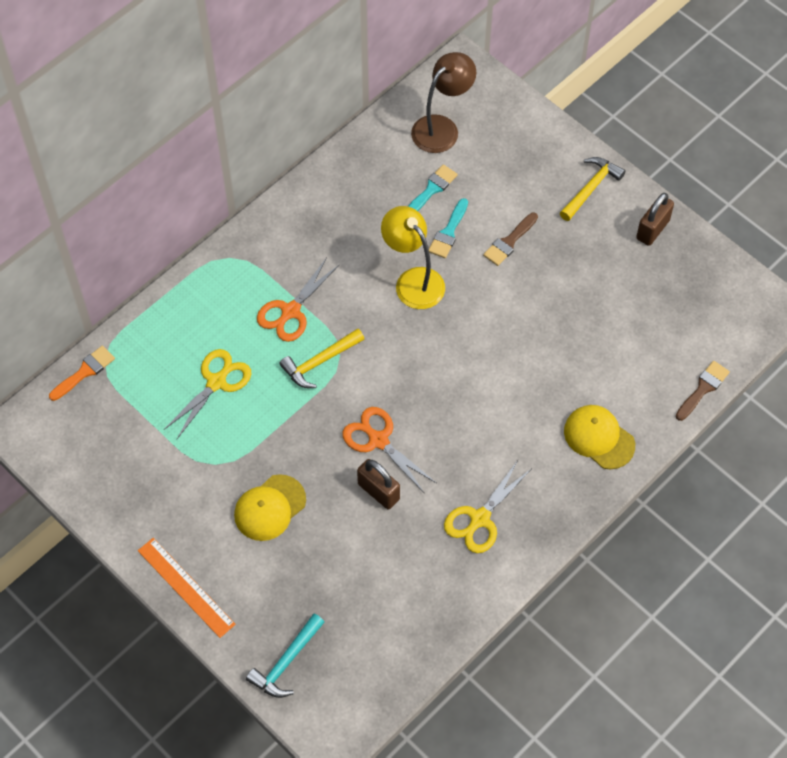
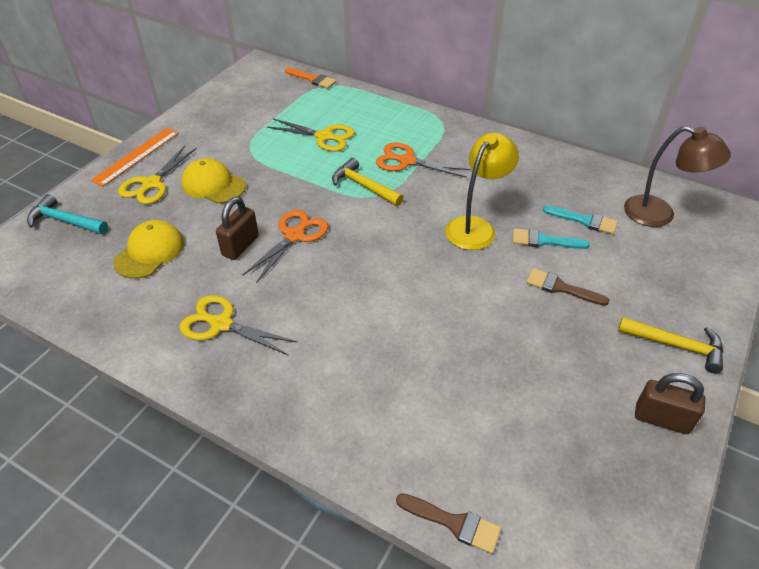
camera: 75 degrees right, 15 degrees down
yellow cap [564,405,635,469] -> yellow cap moved to [113,220,184,279]
none -> yellow scissors [118,146,197,204]

